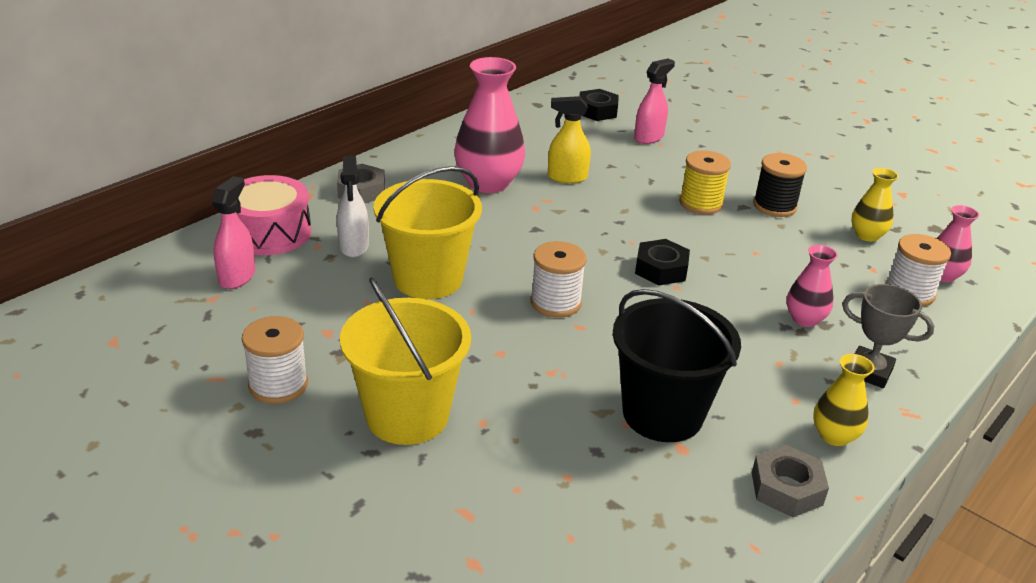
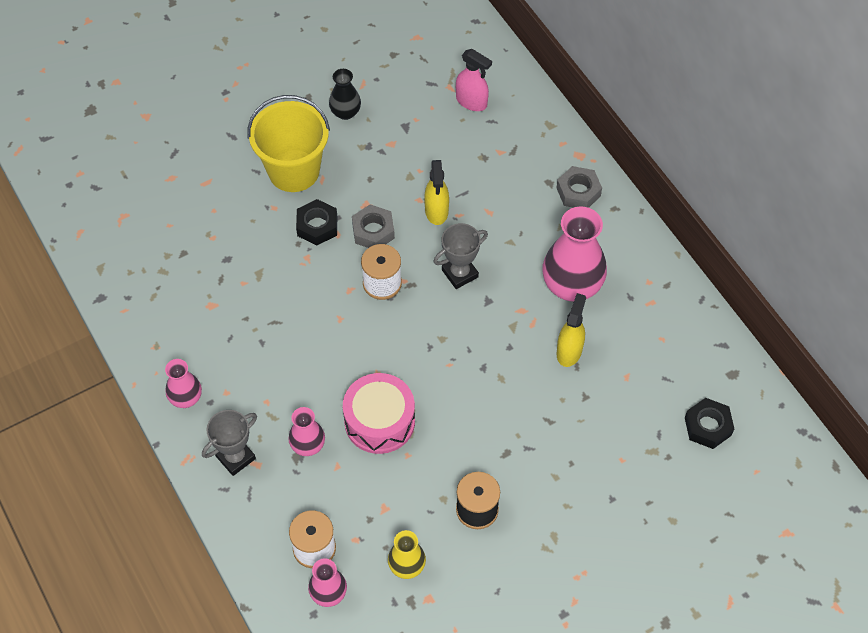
camera: 110 degrees right, 25 degrees up
pink drum [237,175,311,255] -> pink drum moved to [343,373,415,454]
white spool [242,316,308,404] -> black vase [329,69,361,120]
white spray bottle [337,156,369,258] -> none
yellow bucket [373,166,482,299] -> yellow spray bottle [424,160,449,225]
black bucket [613,289,741,442] -> none
pink spray bottle [634,59,675,144] -> none
black nut [635,239,690,286] -> black nut moved to [296,199,337,245]
yellow spool [679,150,731,215] -> none
grey nut [752,445,829,517] -> grey nut moved to [352,204,395,248]
yellow vase [813,354,875,446] -> pink vase [165,359,202,408]
none -> grey trophy [434,223,488,289]

